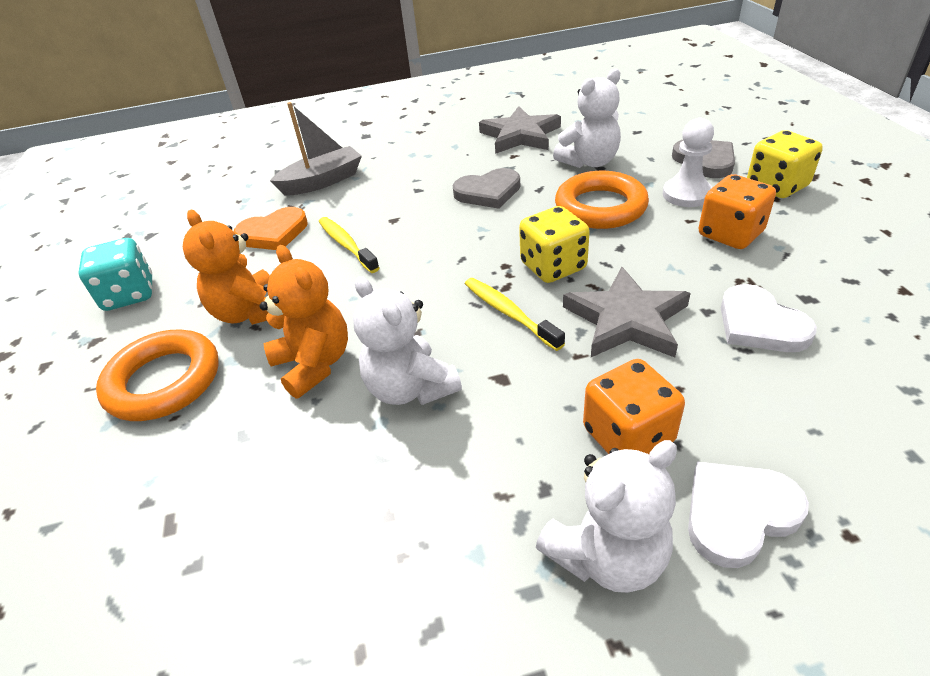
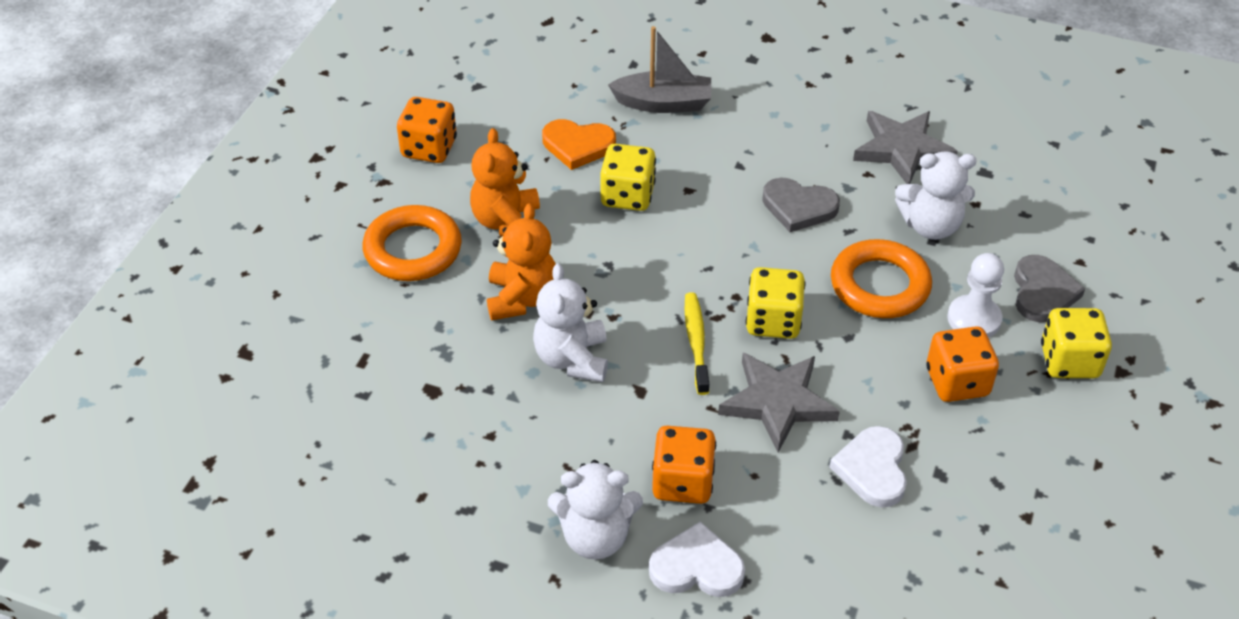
camera: 30 degrees right, 5 degrees up
turquoise dice [78,238,152,311] -> orange dice [397,97,457,163]
yellow toothbrush [319,217,380,273] -> yellow dice [600,144,656,211]

